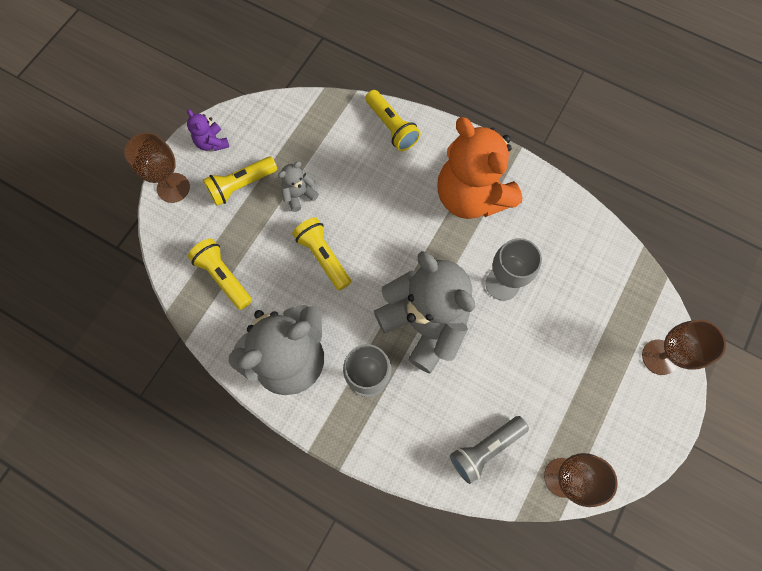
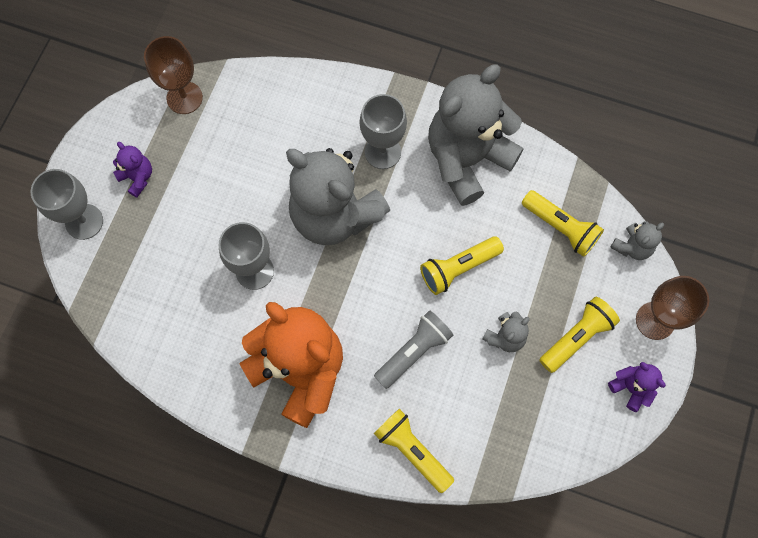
camera: 170 degrees right, 0 degrees up
yellow flashlight [292,217,351,290] -> yellow flashlight turned 105 degrees clockwise [420,236,504,295]
grey flashlight [450,416,529,484] -> grey flashlight moved to [374,310,453,389]
brown goblet [642,320,726,375] -> grey goblet [30,169,103,240]
none -> purple teddy bear [113,142,152,197]
none -> grey teddy bear [610,221,664,260]

